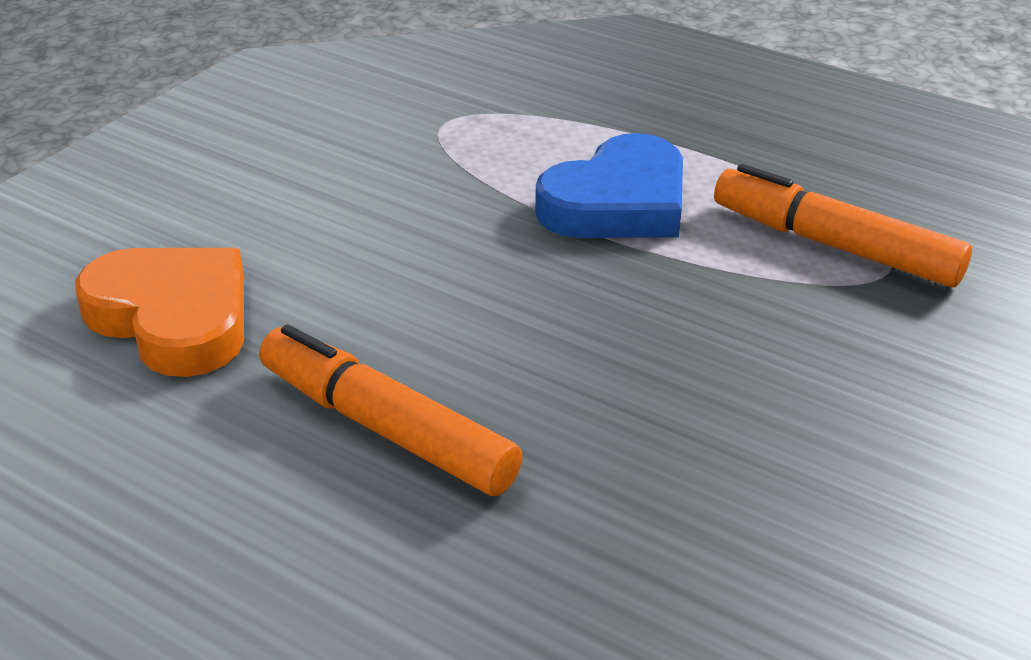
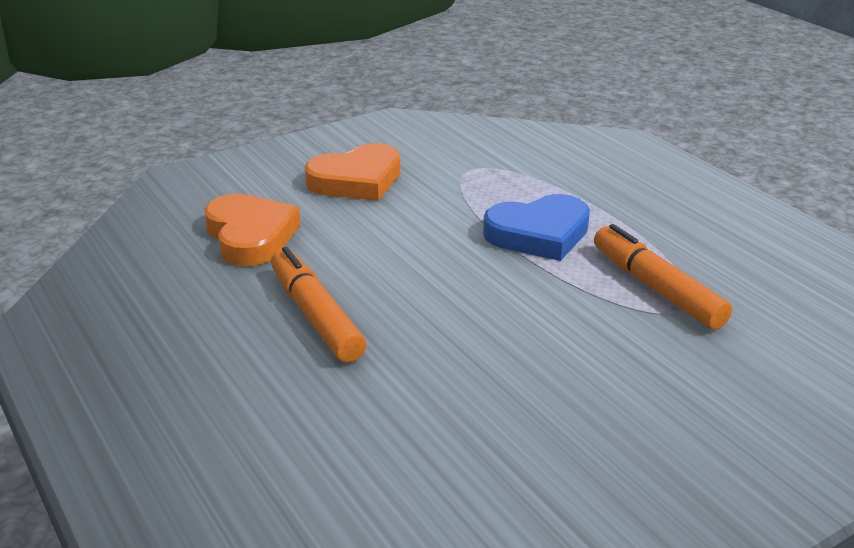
camera: 25 degrees right, 5 degrees down
none -> orange heart [305,143,401,201]

